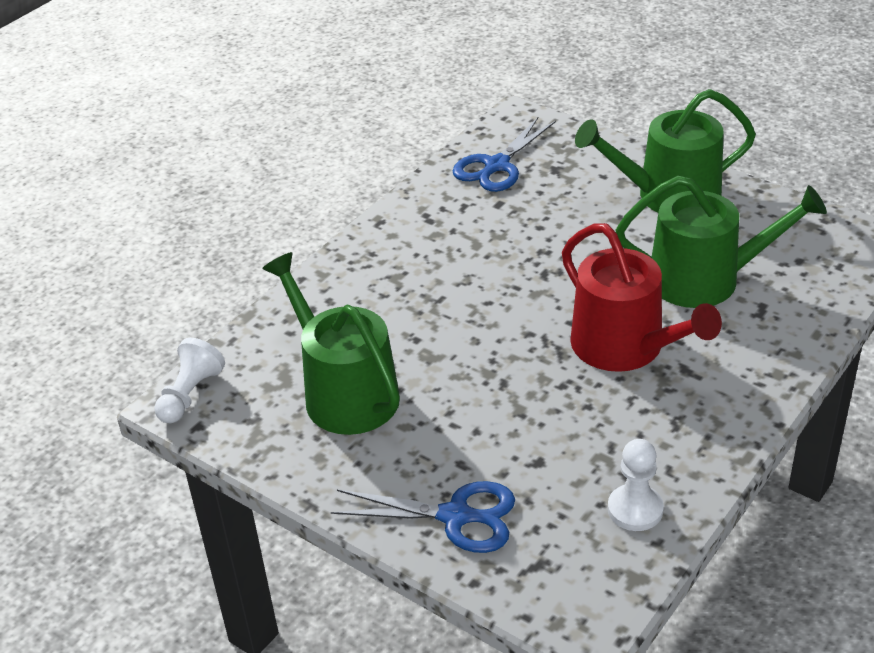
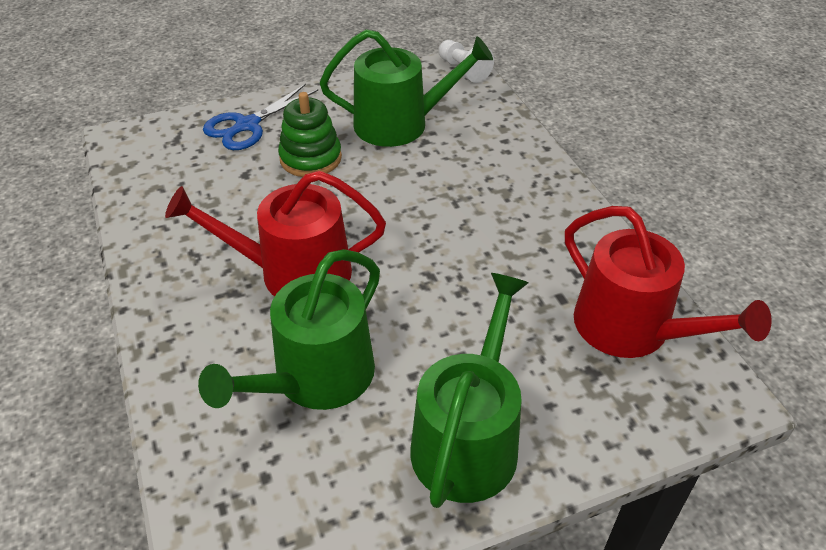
camera: 120 degrees right, 5 degrees up
blue scissors [453,117,556,192] -> red watering can [565,206,772,358]
white pawn [608,439,664,531] -> none
none -> green stacking toy [278,92,342,177]

